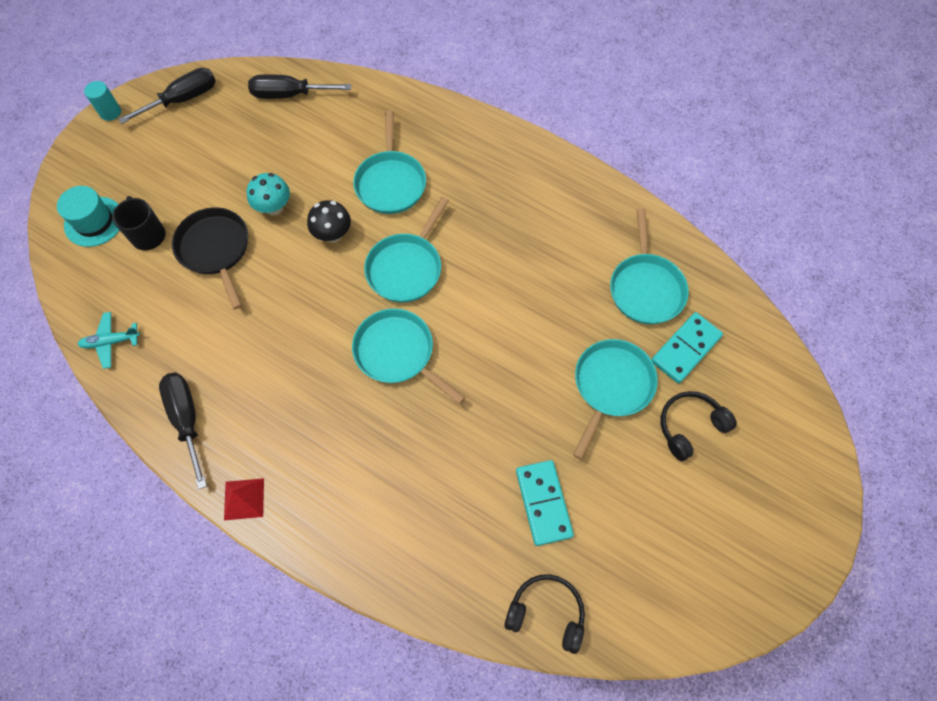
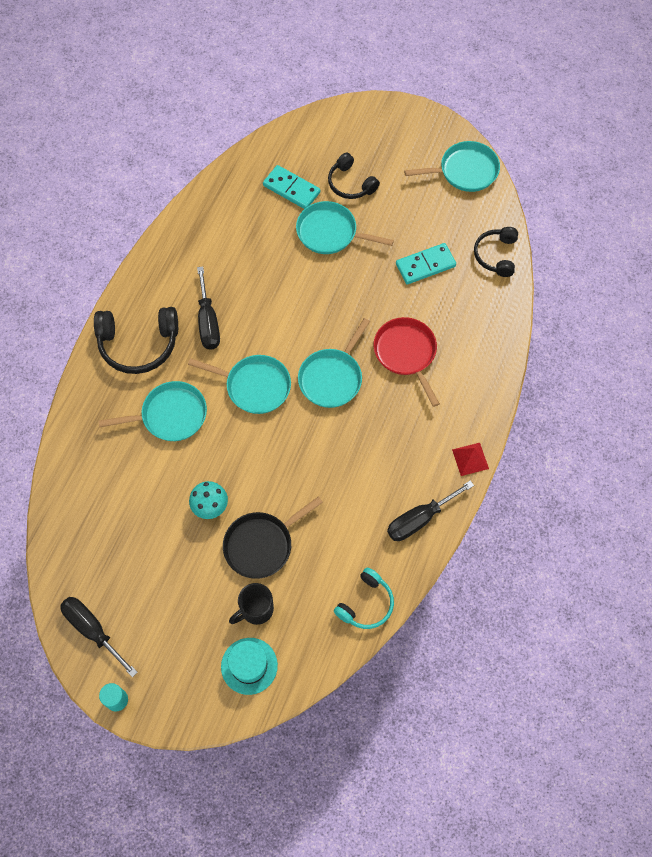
camera: 100 degrees left, 0 degrees up
turquoise plane [77,312,140,369] -> turquoise headphones [334,568,394,629]
black screwdriver [248,74,351,99] -> black screwdriver moved to [197,266,220,350]
black mushroom [307,200,351,243] -> none
turquoise pan [610,209,689,324] -> turquoise pan moved to [404,141,500,192]
none -> black headphones [94,307,178,374]
none -> red pan [373,317,440,407]

